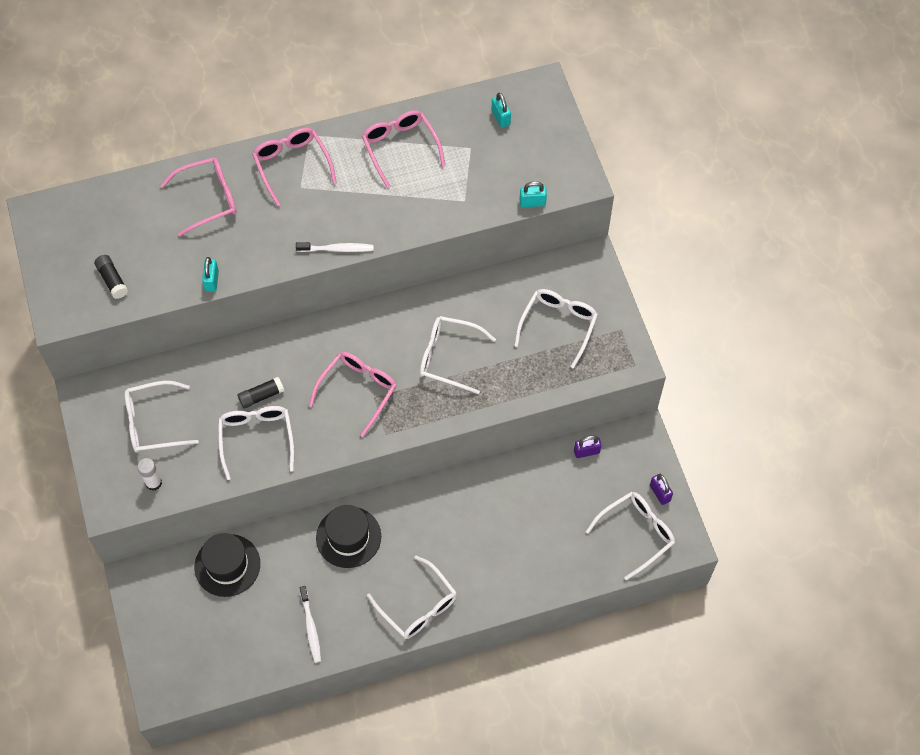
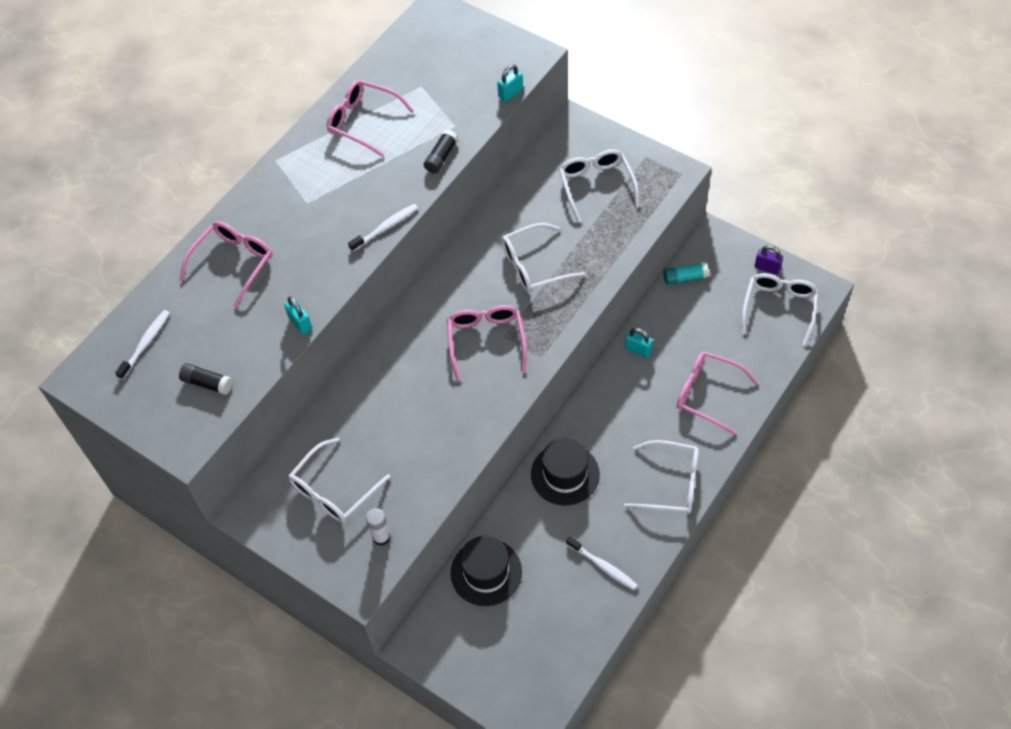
camera: 35 degrees left, 5 degrees down
white glasses [218,406,294,480] -> none
black glue stick [238,377,284,409] -> black glue stick moved to [424,130,458,173]
pink glasses [252,128,337,207] -> pink glasses moved to [677,351,759,435]
turquoise padlock [492,93,511,128] -> turquoise padlock moved to [625,328,653,357]
purple padlock [574,435,601,458] -> turquoise glue stick [664,262,709,284]
none -> white toothbrush [115,310,170,380]

